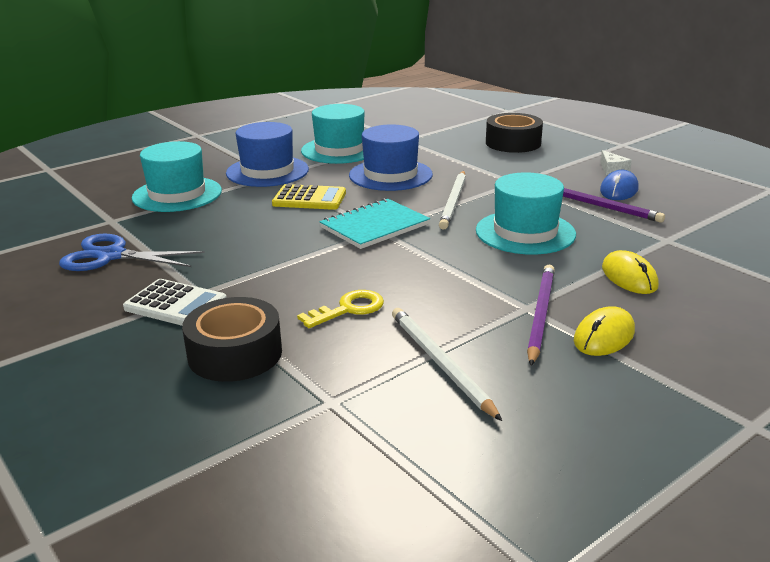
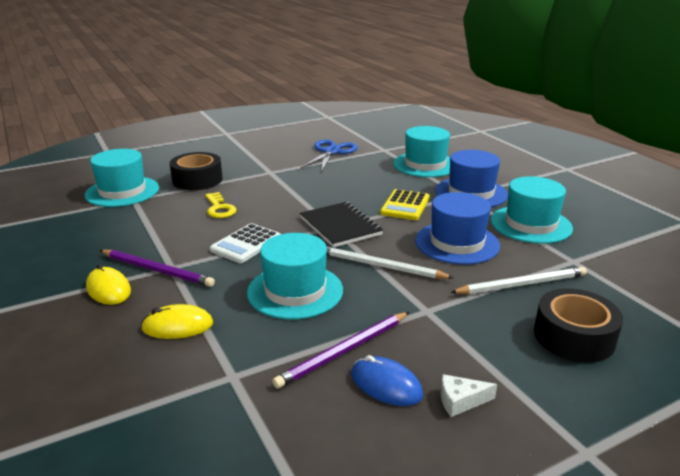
camera: 100 degrees right, 0 degrees up
white calculator [123,279,227,326] -> white calculator moved to [210,223,280,263]
turquoise notebook [319,198,430,249] -> black notebook [300,202,383,248]
white pencil [392,308,502,421] -> white pencil moved to [450,267,587,294]
none -> turquoise hat [85,149,159,207]

